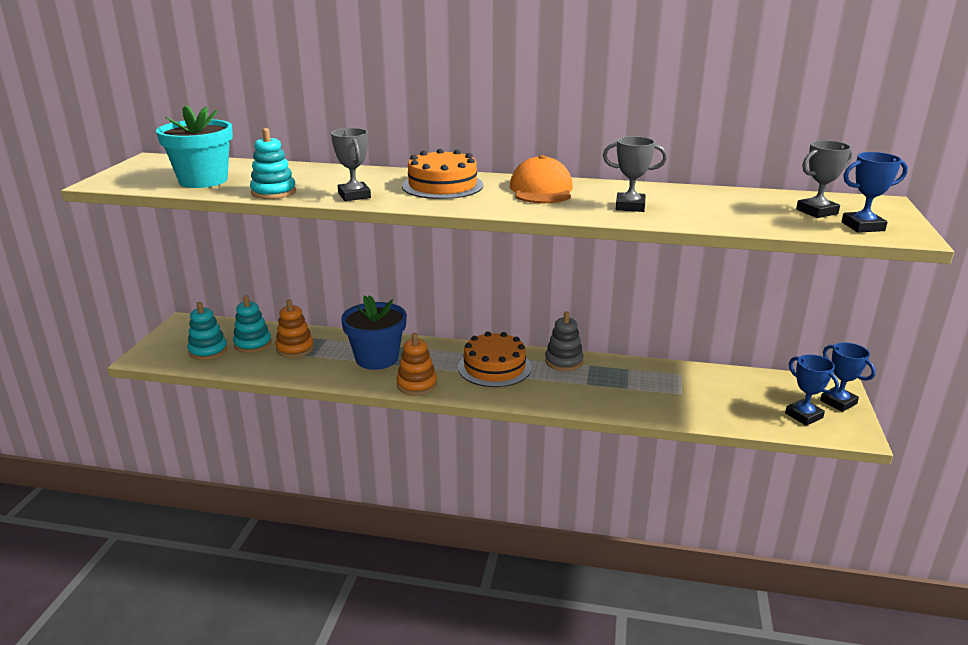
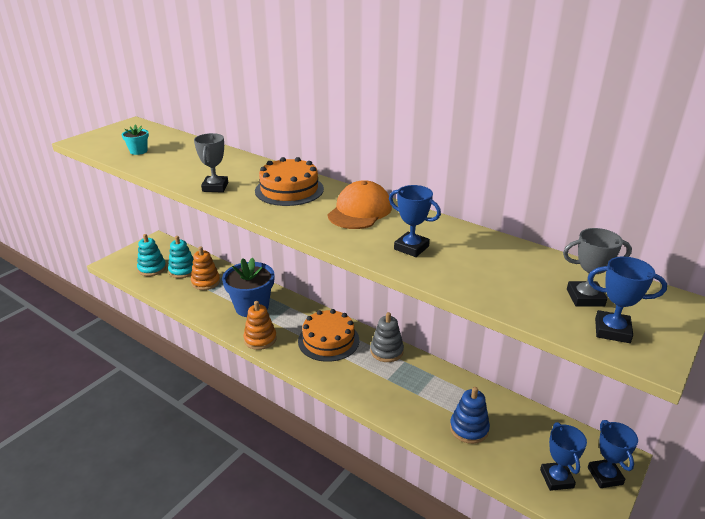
camera: 25 degrees right, 5 degrees up
turquoise flower pot [156,105,233,188] -> turquoise flower pot [122,125,149,155], size x0.48
turquoise stacking toy [250,128,296,199] -> none
grey trophy [603,136,667,212] -> blue trophy [389,185,441,257]
none -> blue stacking toy [450,387,490,444]

